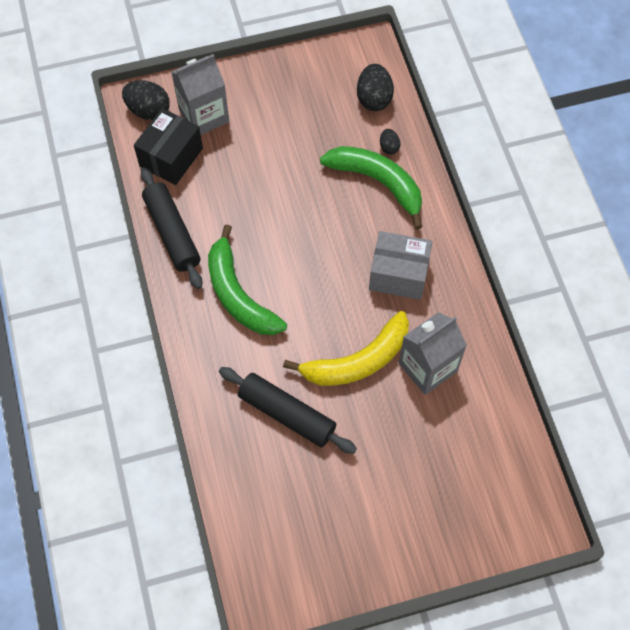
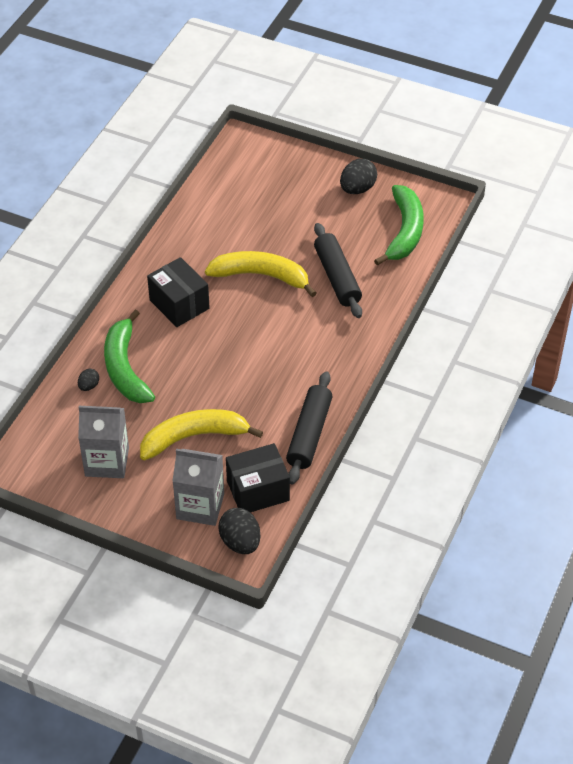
camera: 140 degrees left, 15 degrees down
green banana [208,224,287,335] -> green banana moved to [374,185,424,266]
black egg [357,64,394,111] -> black egg moved to [340,159,377,194]
grey box [369,231,433,300] -> black box [147,257,210,327]
grey carton [399,312,467,395] -> grey carton moved to [78,406,129,478]
none -> yellow banana [140,409,263,460]

